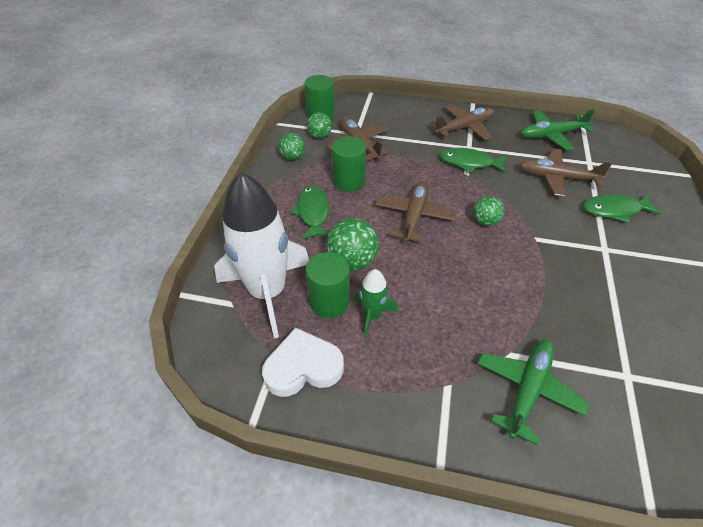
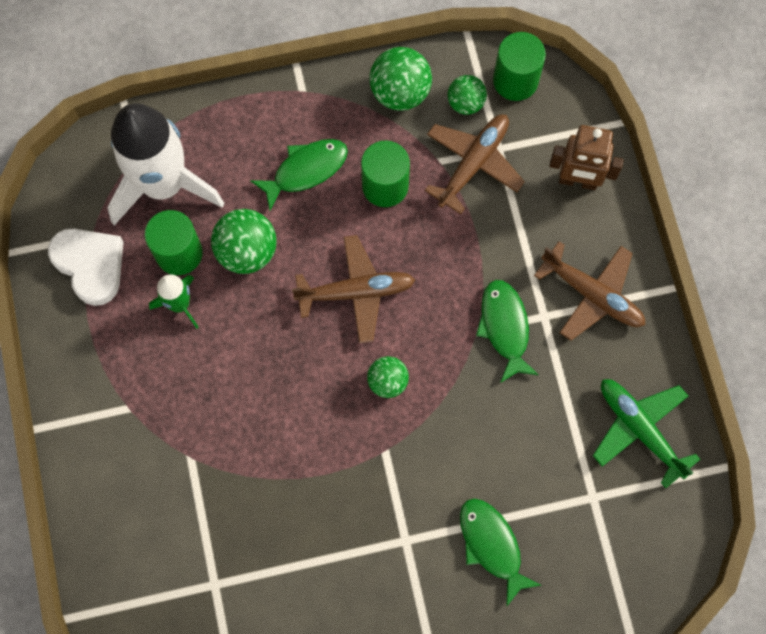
camera: 65 degrees right, 25 degrees up
green ball [278,133,305,160] -> green ball [369,47,432,111], size x1.59
green plane [477,340,590,445] -> none
brown plane [519,148,612,197] -> none
none -> brown robot [549,125,624,190]

